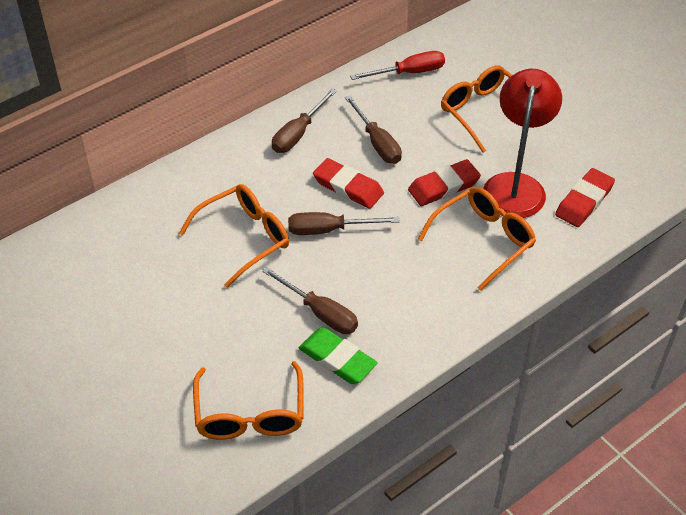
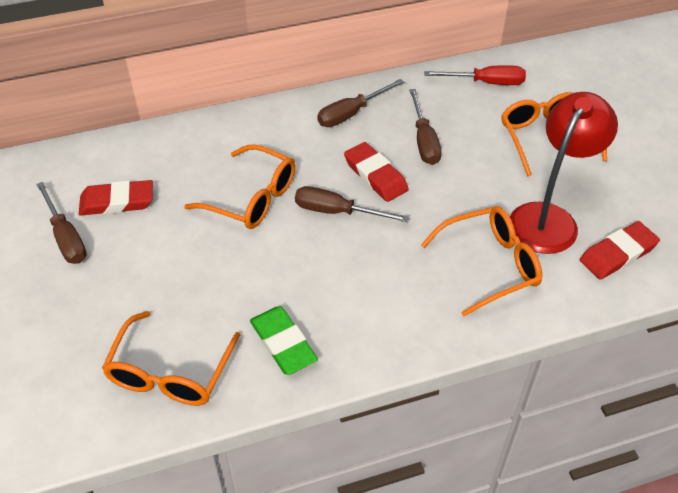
camera: 20 degrees right, 0 degrees up
orange glasses [179,184,289,288] -> orange glasses turned 45 degrees clockwise [184,144,296,229]
brown screwdriver [262,267,358,334] -> brown screwdriver moved to [36,182,87,264]
red eraser [408,159,481,206] -> red eraser moved to [79,180,153,215]

